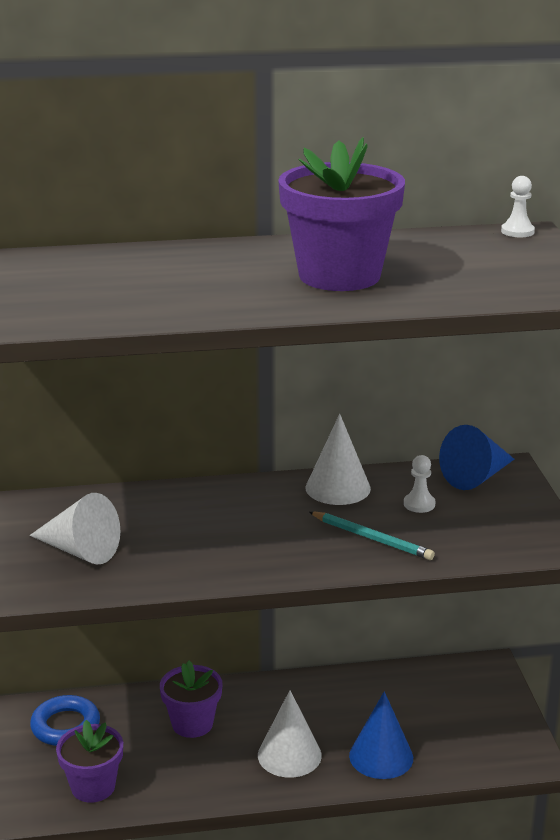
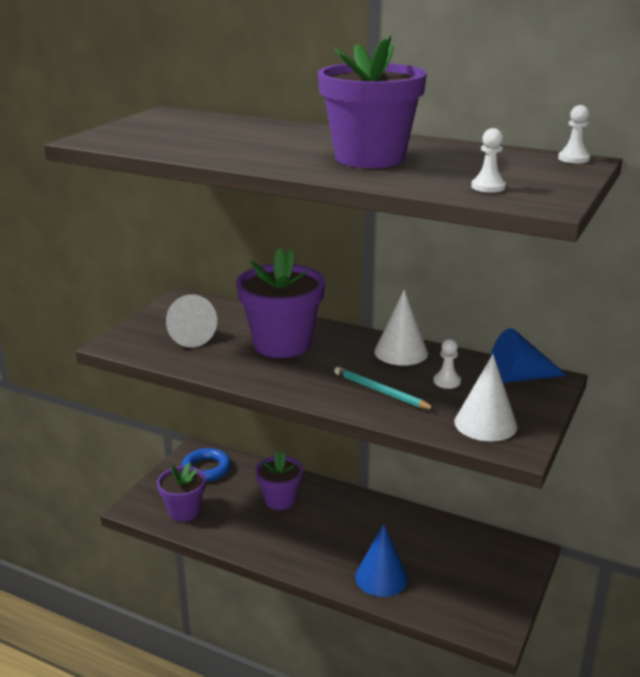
camera: 35 degrees right, 0 degrees up
white cone [258,690,322,778] -> white cone moved to [454,354,518,442]
turquoise pencil [309,511,435,560] -> turquoise pencil turned 150 degrees clockwise [334,367,436,410]
none -> purple flower pot [236,248,325,358]
none -> white pawn [471,128,506,193]

